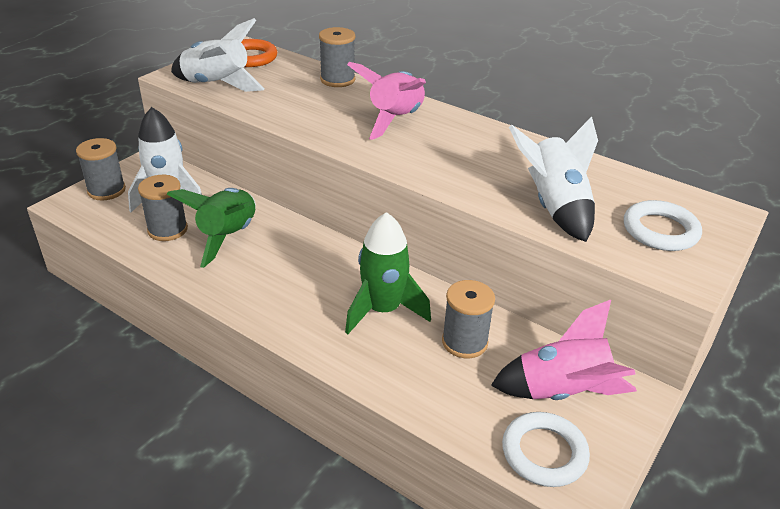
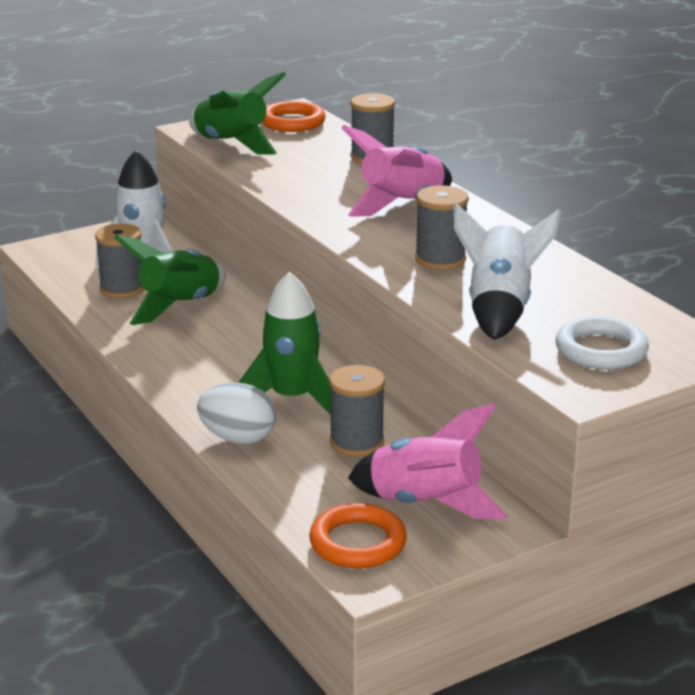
camera: 25 degrees right, 10 degrees down
grey spool [76,138,126,200] -> grey spool moved to [415,185,469,270]
white rocket [171,18,264,92] -> green rocket [189,72,286,154]
white ring [502,412,590,487] -> orange ring [309,503,407,568]
none -> white egg [197,383,276,444]

